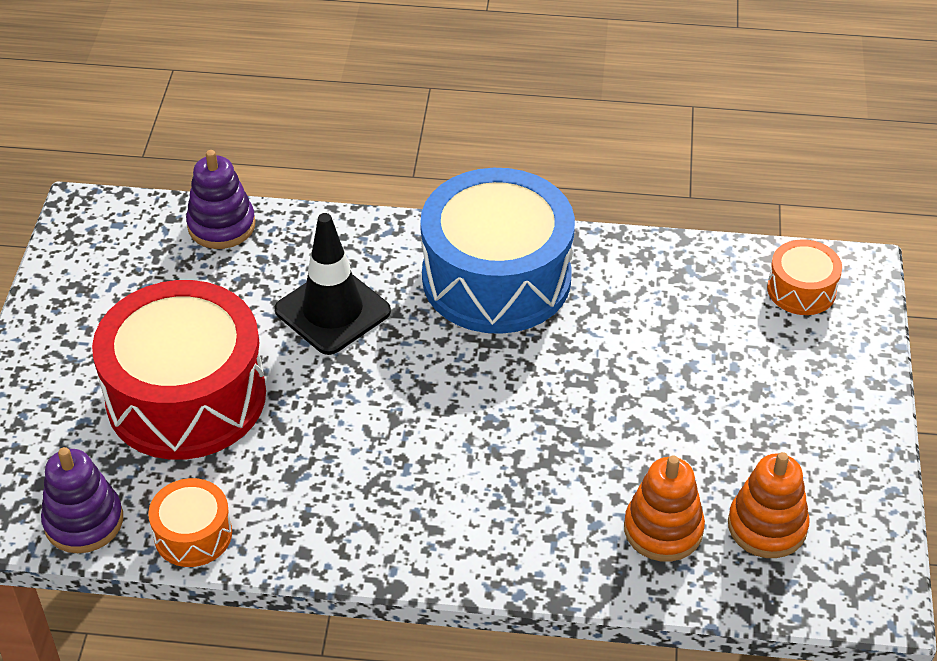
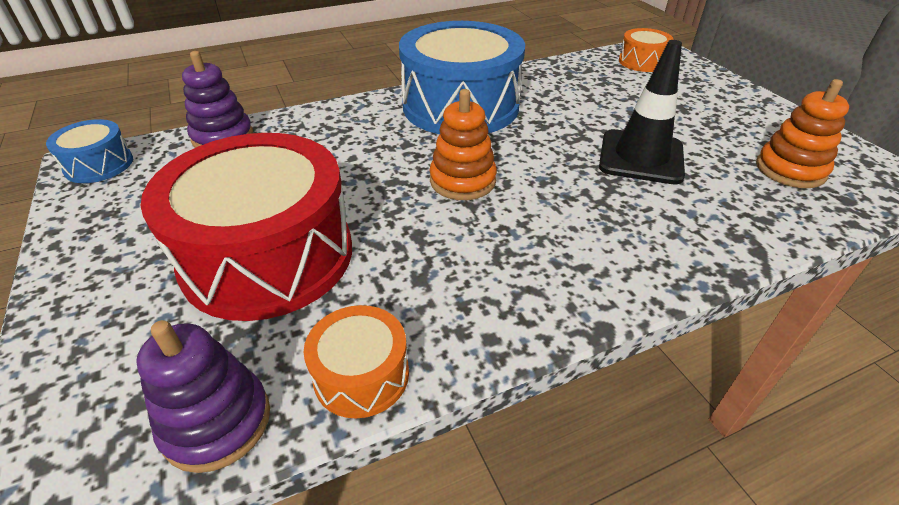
camera: 30 degrees left, 5 degrees down
black traffic cone [275,213,391,355] -> black traffic cone moved to [599,40,685,184]
orange stacking toy [624,455,705,562] -> orange stacking toy moved to [429,89,497,200]
none -> blue drum [46,119,133,183]

